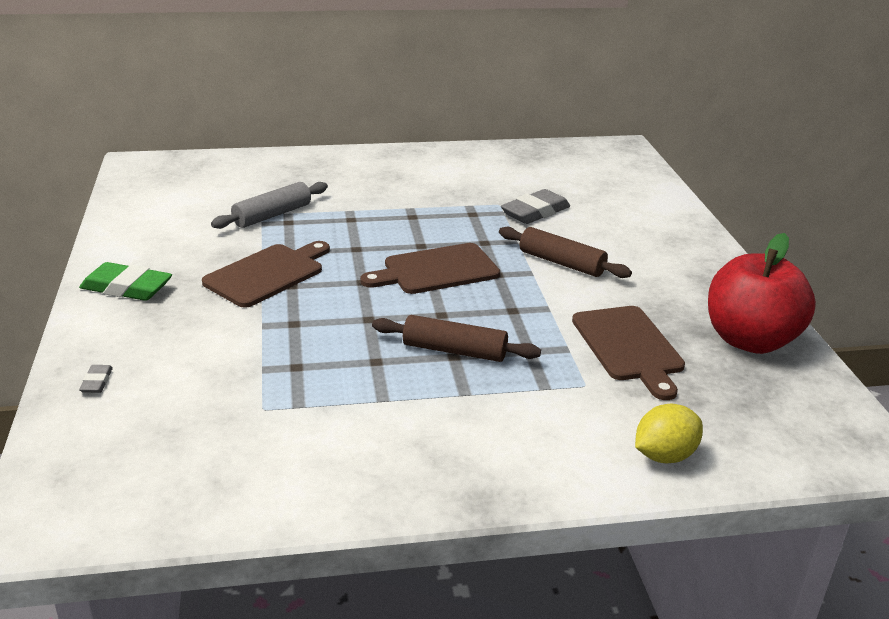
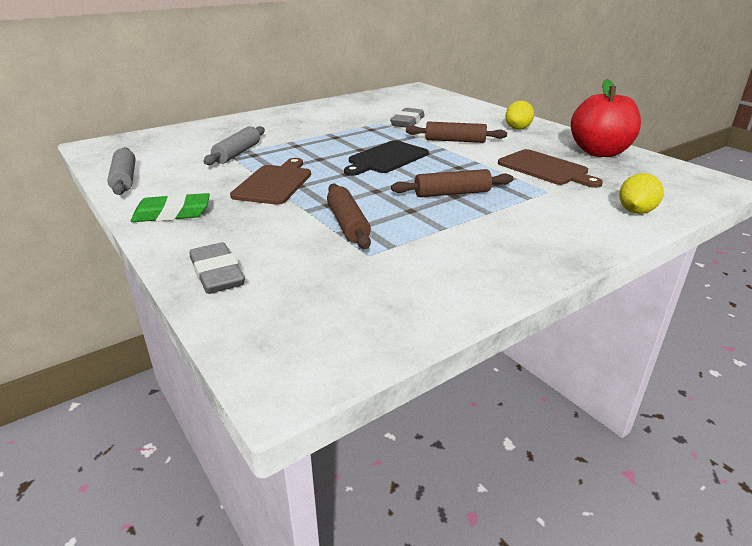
camera: 25 degrees left, 0 degrees up
grey eraser [79,365,113,393] -> grey eraser [190,242,245,294], size x2.10
brown cutting board [360,243,500,294] -> black cutting board [344,140,429,176]
none -> grey rolling pin [107,147,136,195]
none -> brown rolling pin [327,184,371,249]
none -> yellow lemon [505,101,534,130]

